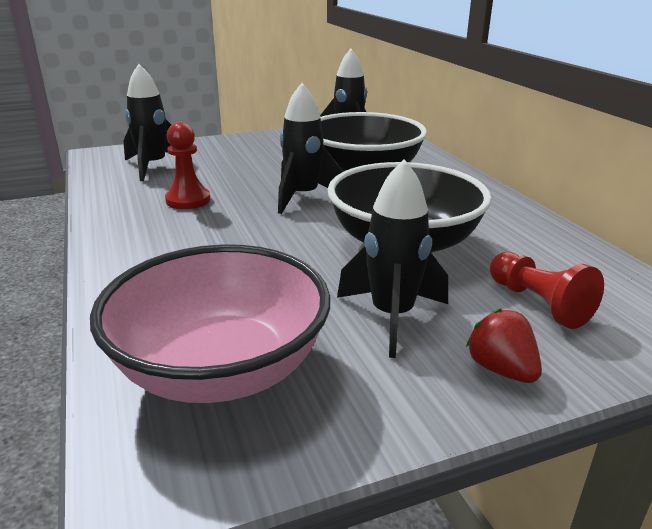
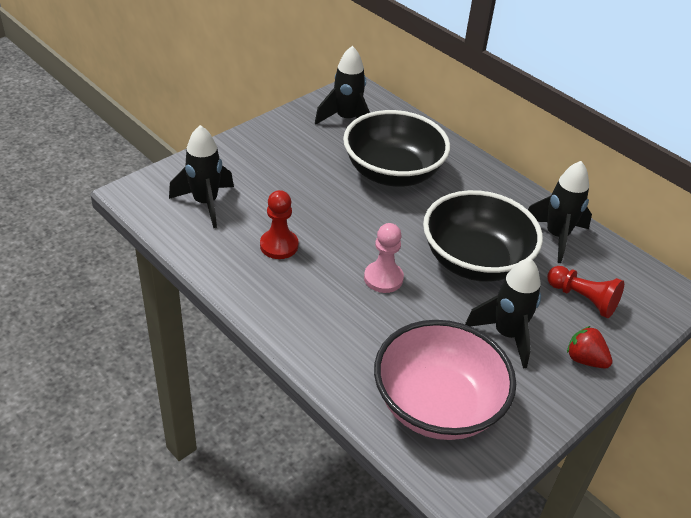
camera: 25 degrees left, 15 degrees up
black rocket [278,83,344,214] -> black rocket moved to [528,161,592,263]
none -> pink pawn [364,223,404,293]

